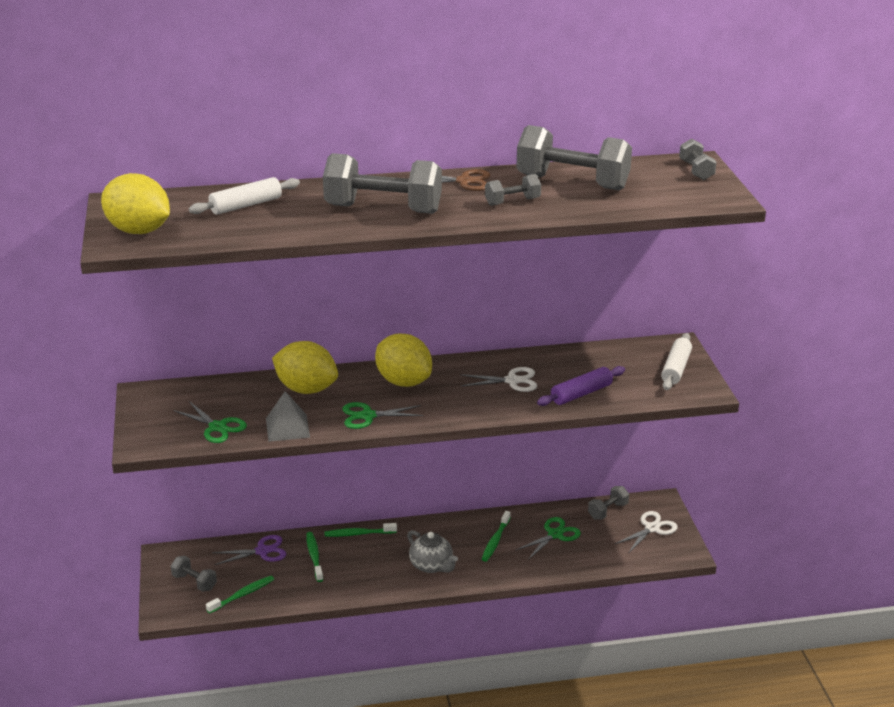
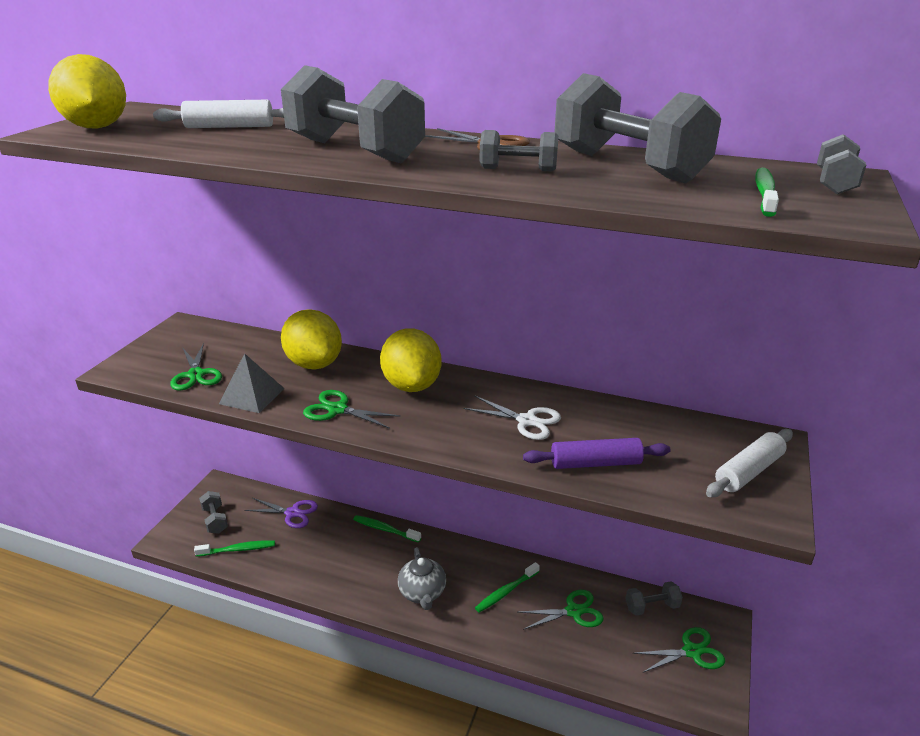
camera: 30 degrees right, 0 degrees up
green toothbrush [306,532,323,582] -> green toothbrush moved to [755,168,779,217]
white scissors [615,511,678,552] -> green scissors [633,627,725,673]

